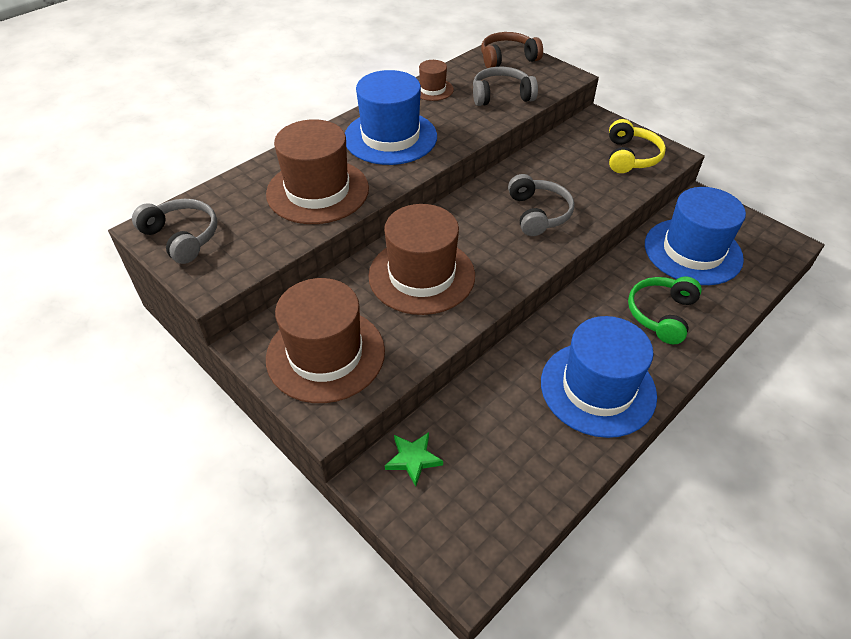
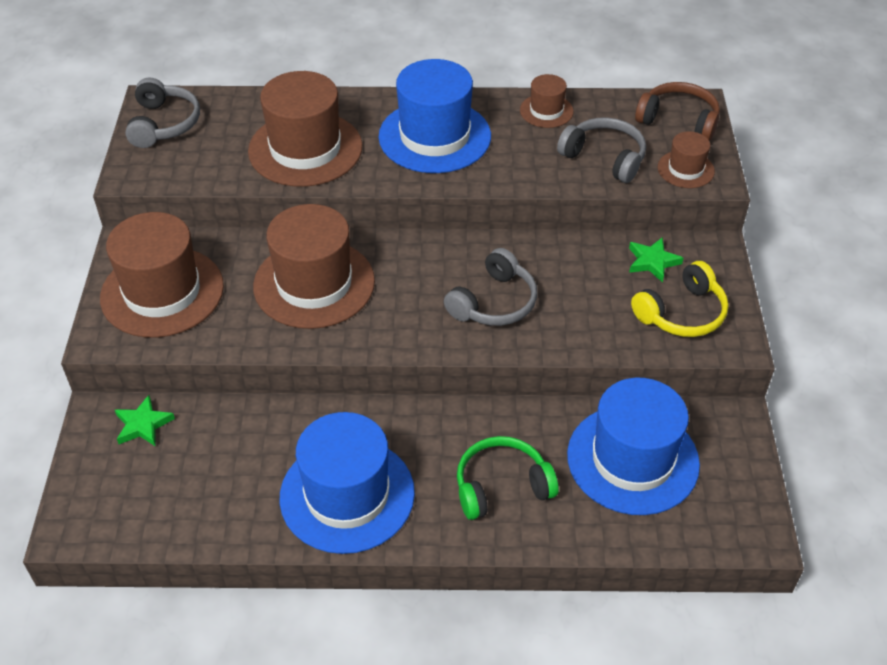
camera: 45 degrees right, 0 degrees up
none -> green star [629,237,683,283]
none -> brown hat [658,131,715,188]

